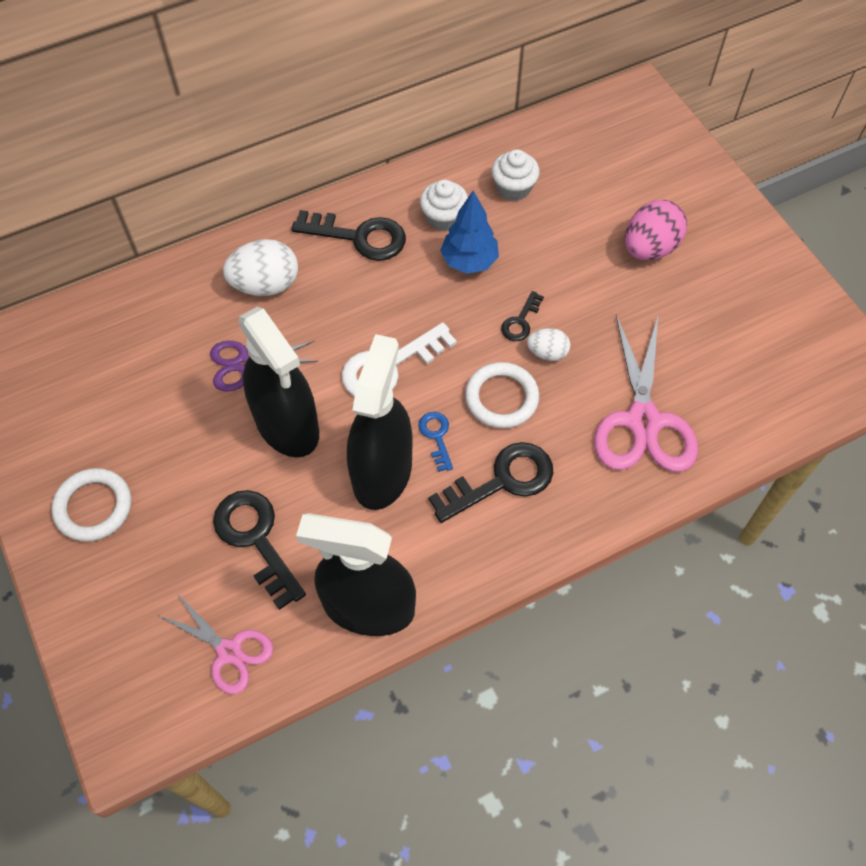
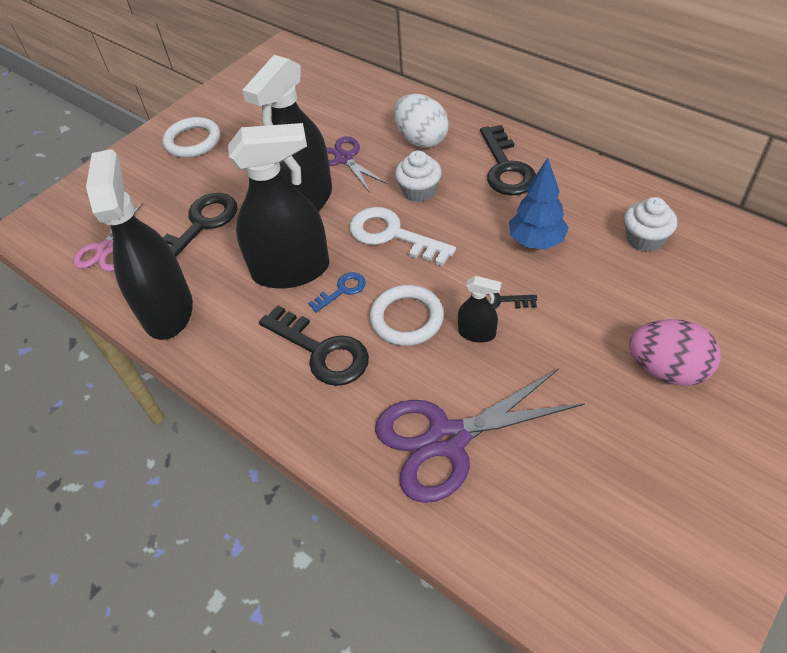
camera: 70 degrees right, 10 degrees down
white cupcake [420,180,468,231] -> white cupcake moved to [395,150,442,202]
white egg [527,328,570,361] -> black spray bottle [458,276,501,342]
pink scissors [594,315,698,472] -> purple scissors [375,368,585,503]

